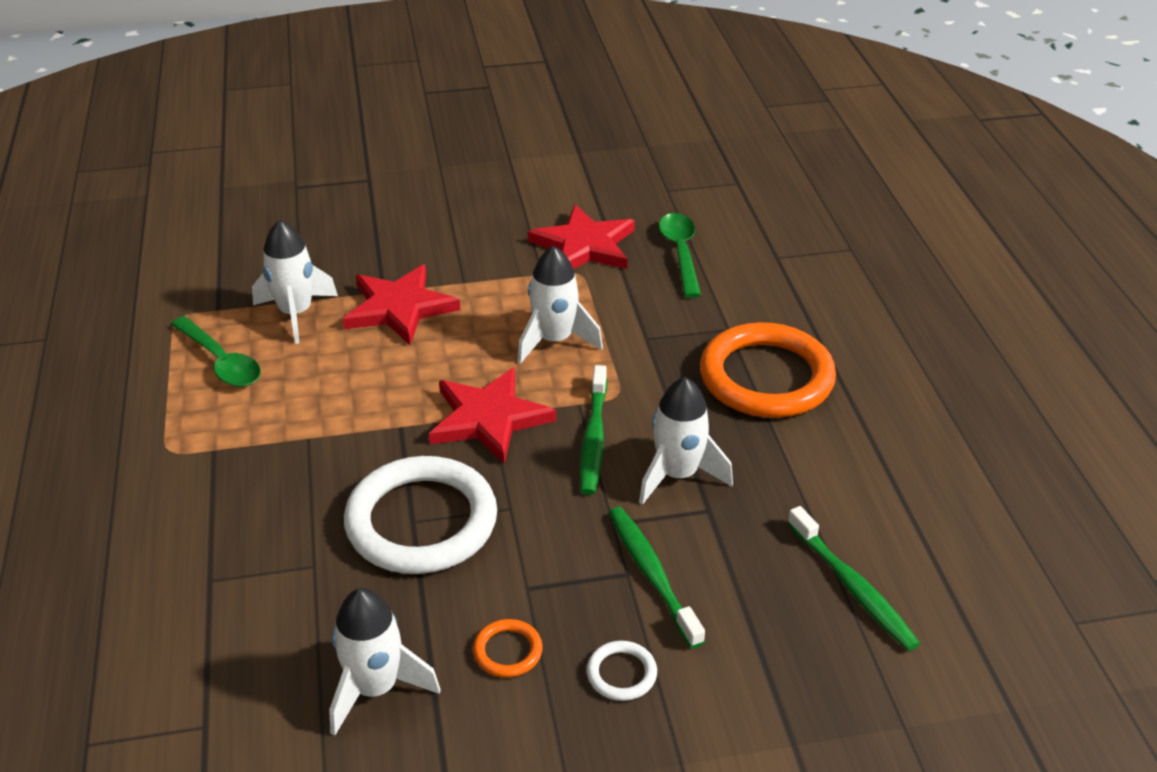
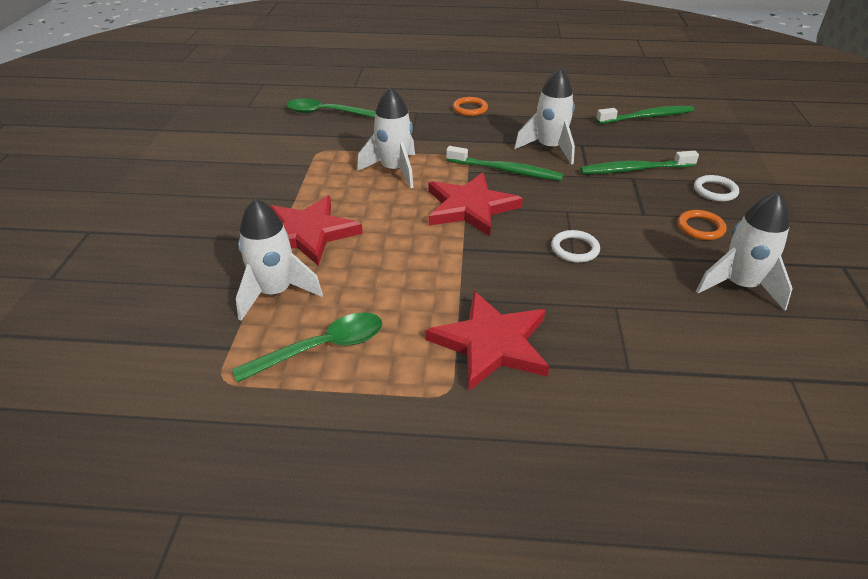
camera: 75 degrees left, 0 degrees up
white ring [344,456,497,574] -> white ring [551,230,600,263], size x0.41
red star [528,205,635,269] -> red star moved to [425,291,550,391]
orange ring [700,322,836,418] -> orange ring [453,97,488,116], size x0.41

